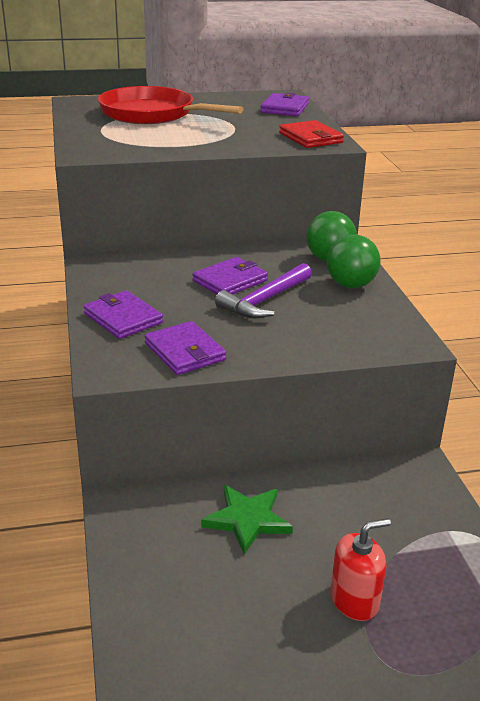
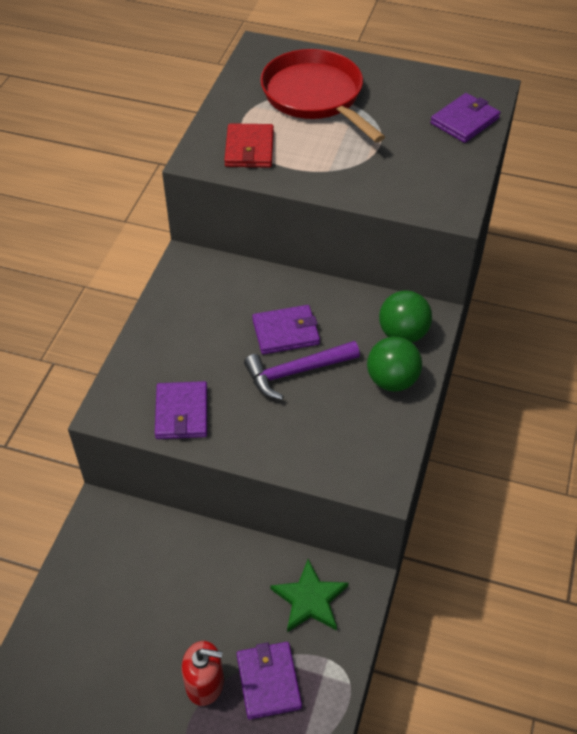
camera: 30 degrees right, 20 degrees up
purple wallet [84,290,163,339] -> purple wallet moved to [237,642,302,720]
green star [201,485,293,555] -> green star moved to [271,559,348,632]
red wallet [279,120,344,148] -> red wallet moved to [224,123,274,168]

